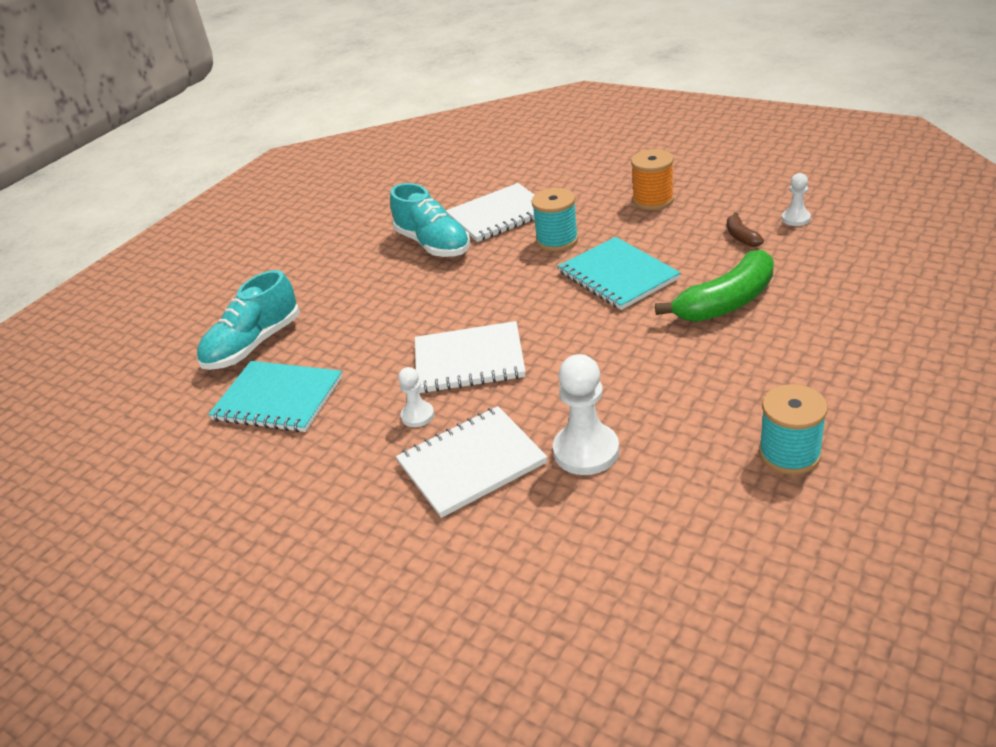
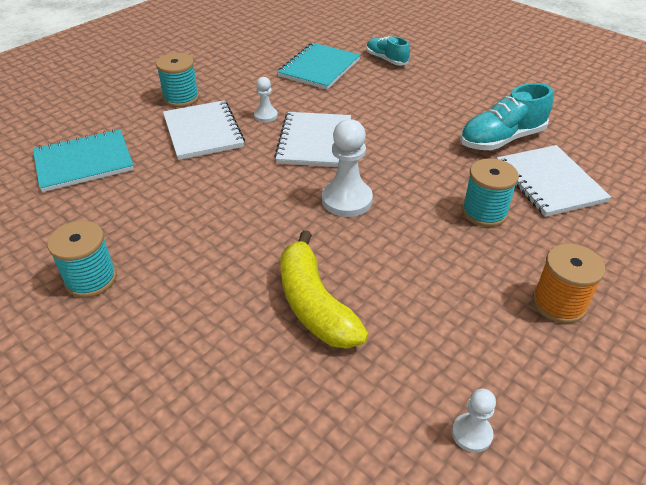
camera: 95 degrees right, 5 degrees up
turquoise shoe [197,270,300,370] -> turquoise shoe [366,36,410,66], size x0.62
white pawn [553,354,619,475] -> white pawn moved to [322,119,373,217]
turquoise notebook [558,237,681,310] -> turquoise notebook moved to [33,129,134,192]
green banana [655,250,774,322] -> yellow banana [280,230,369,349]
brown banana [727,212,764,247] -> none
none -> turquoise spool [156,53,199,107]

